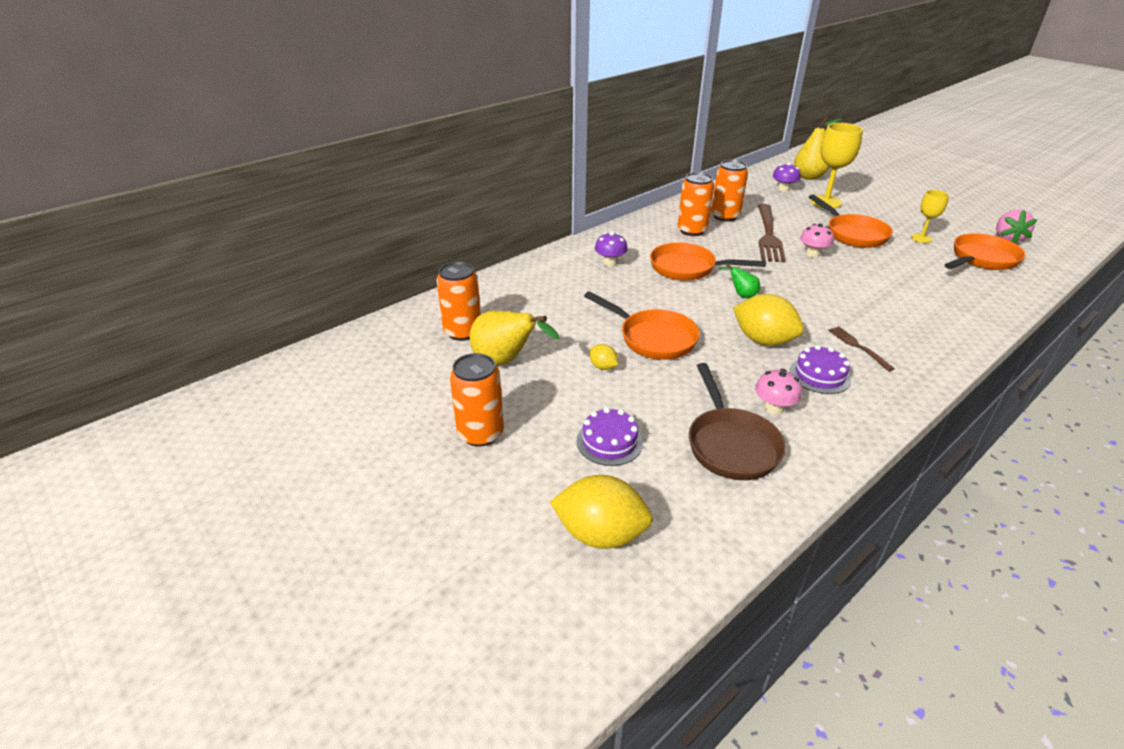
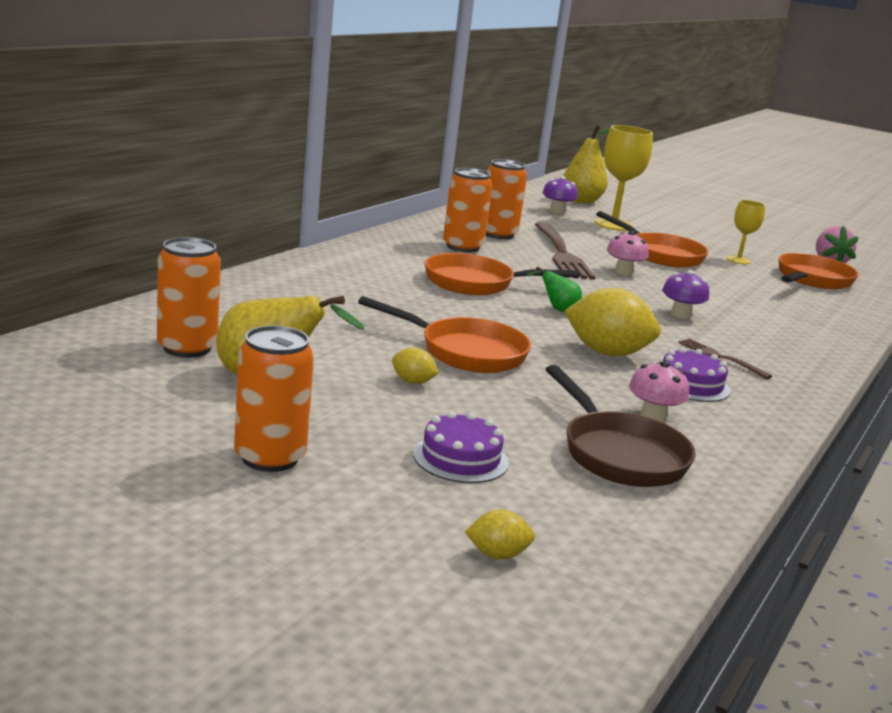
camera: 20 degrees left, 15 degrees down
yellow lemon [550,475,653,549] -> yellow lemon [465,510,535,559], size x0.48
purple mushroom [595,232,628,267] -> purple mushroom moved to [662,270,709,319]

